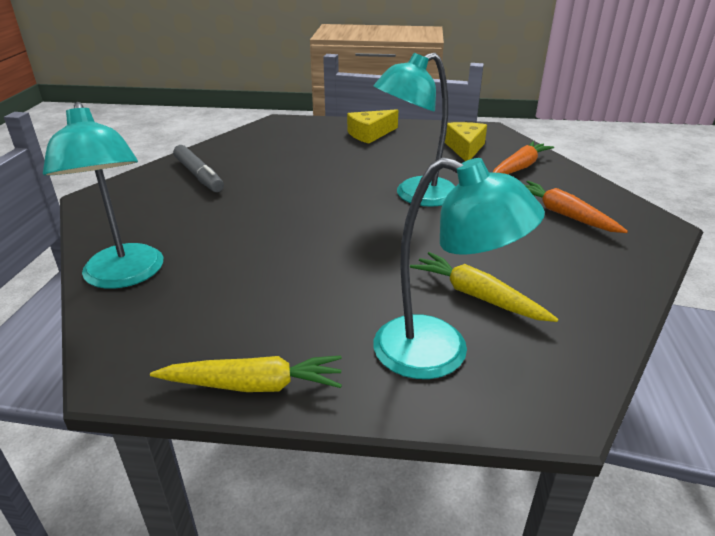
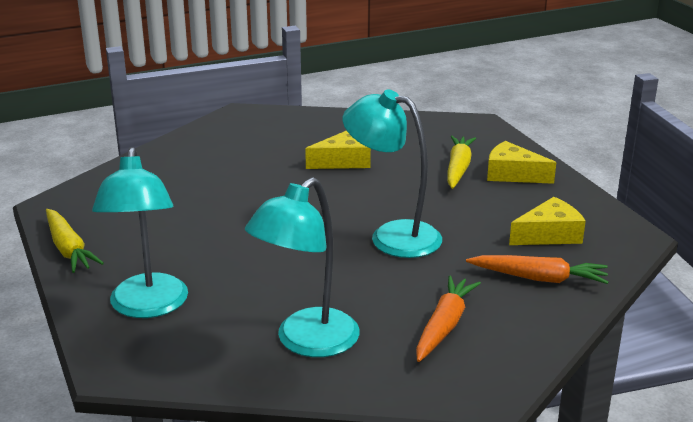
camera: 60 degrees right, 5 degrees down
turquoise lamp [43,102,163,289] -> turquoise lamp moved to [245,177,360,357]
grey marker [173,145,224,192] -> none
yellow carrot [410,252,559,322] -> yellow carrot moved to [447,135,476,189]
none -> yellow cheese [305,130,371,169]

